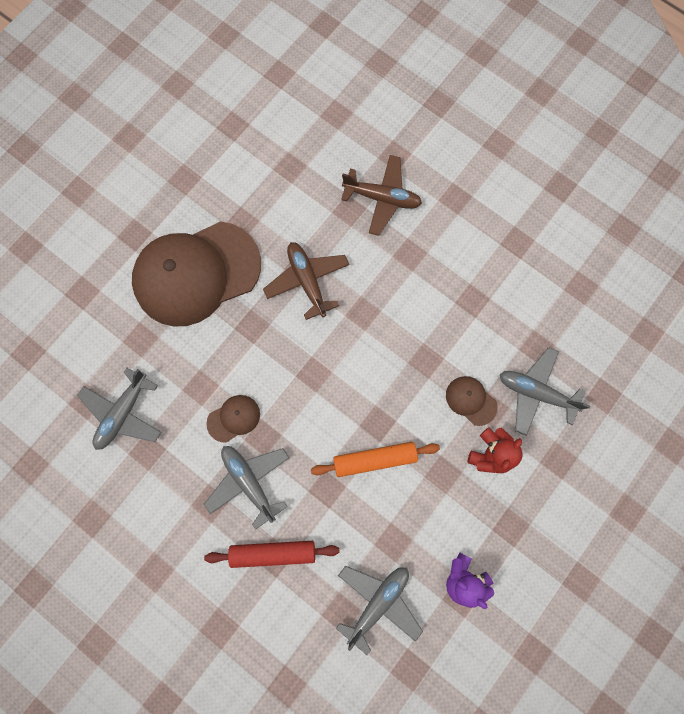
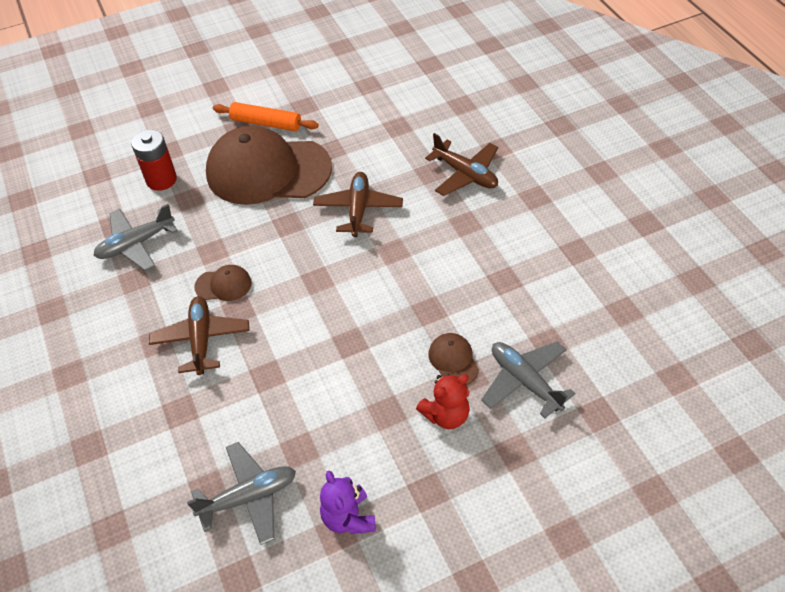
camera: 30 degrees right, 25 degrees down
grey plane [204,446,289,530] -> brown plane [149,296,249,375]
red rolling pin [204,541,340,568] -> none
orange rolling pin [311,442,440,477] -> orange rolling pin moved to [213,102,319,131]
none -> red battery [131,129,177,191]

